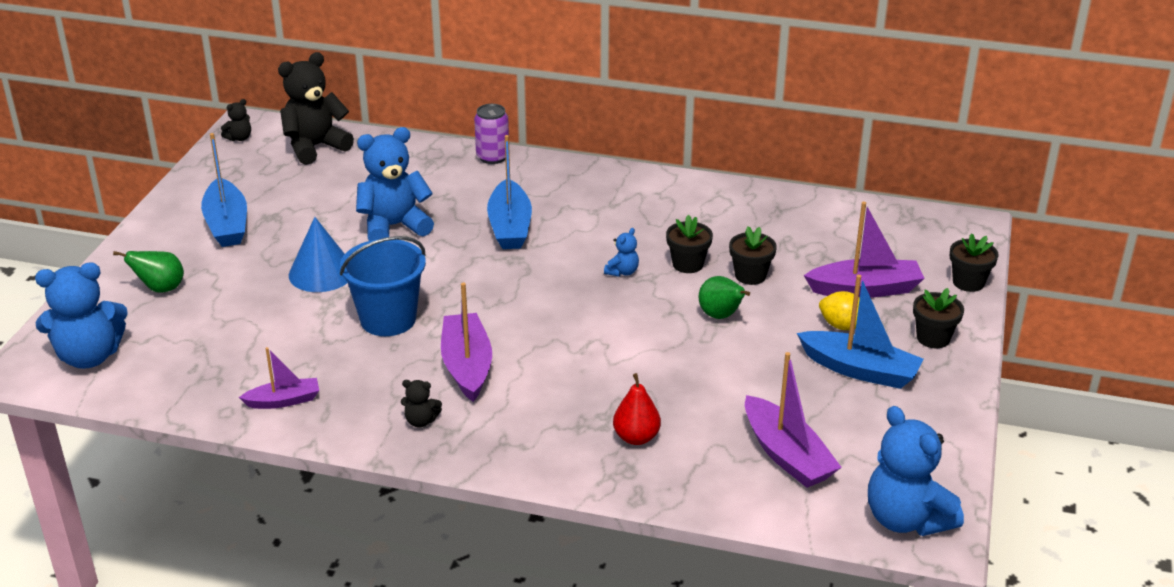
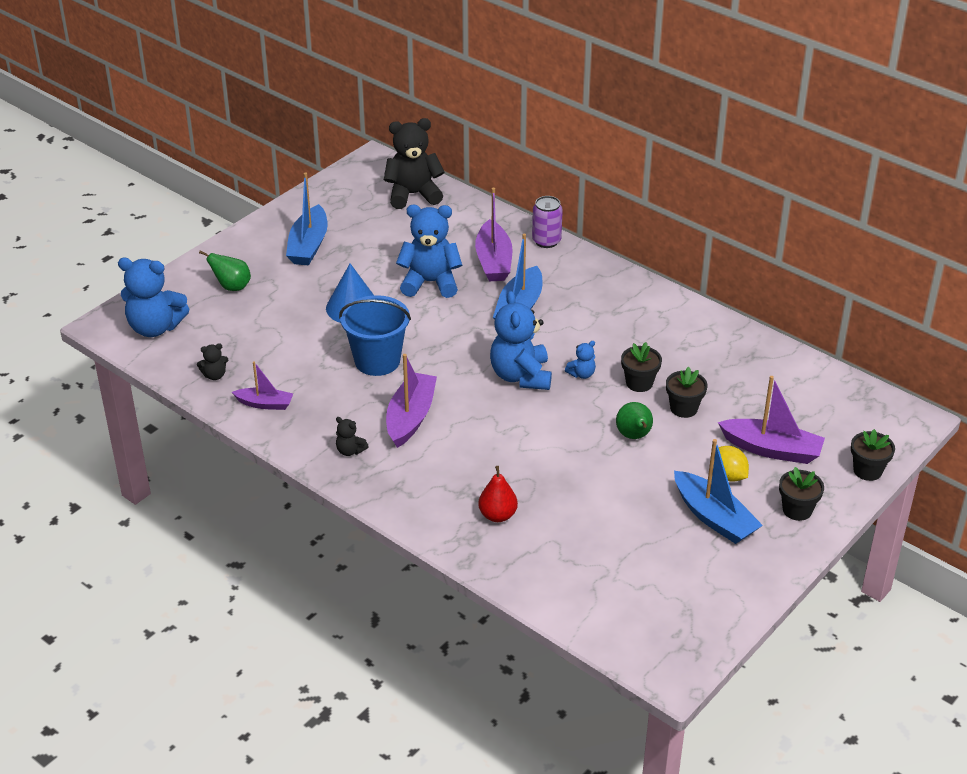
camera: 25 degrees right, 5 degrees up
black teddy bear [221,99,251,141] -> black teddy bear moved to [197,343,228,380]
purple boat [745,352,842,488] -> purple boat moved to [475,188,512,281]
blue teddy bear [868,406,964,536] -> blue teddy bear moved to [490,291,552,390]

